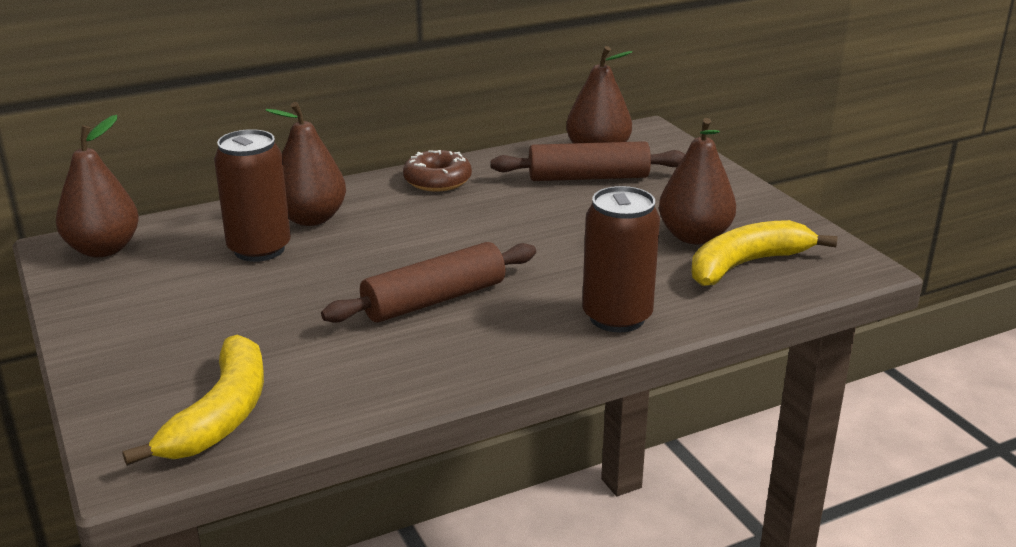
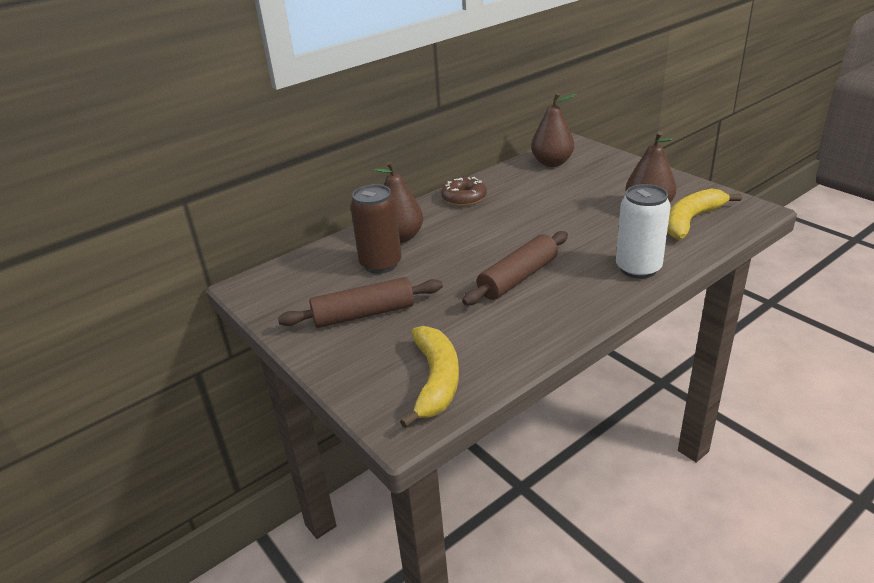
camera: 10 degrees left, 5 degrees up
brown pear [56,115,139,257] -> none
brown rolling pin [491,141,685,181] -> brown rolling pin moved to [278,277,443,328]
brown can [582,186,660,332] -> white can [616,184,671,279]

